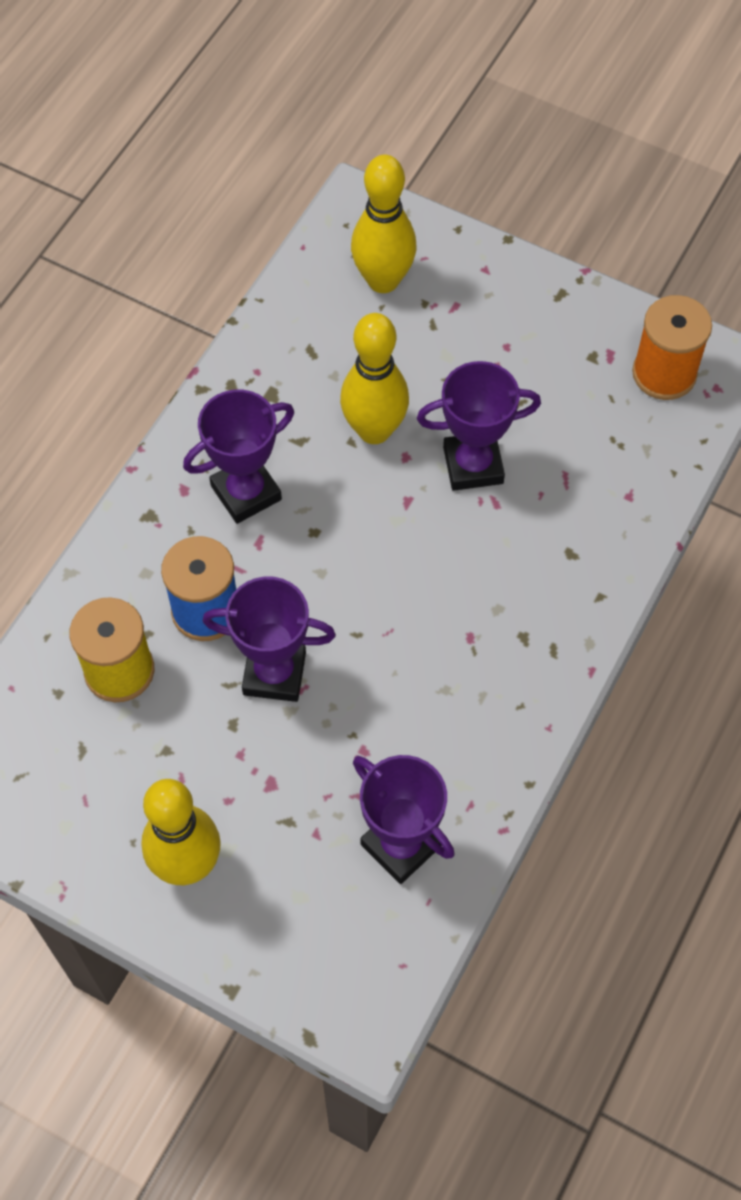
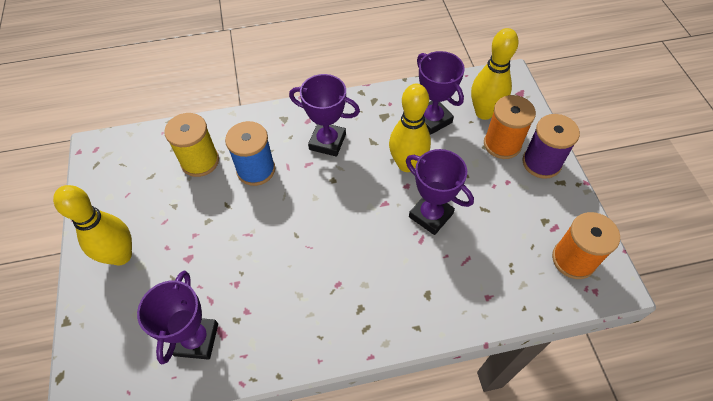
camera: 50 degrees right, 5 degrees down
purple trophy [203,576,336,702] -> purple trophy moved to [417,51,465,135]
none -> orange spool [484,95,536,159]
none -> purple spool [523,114,580,179]

